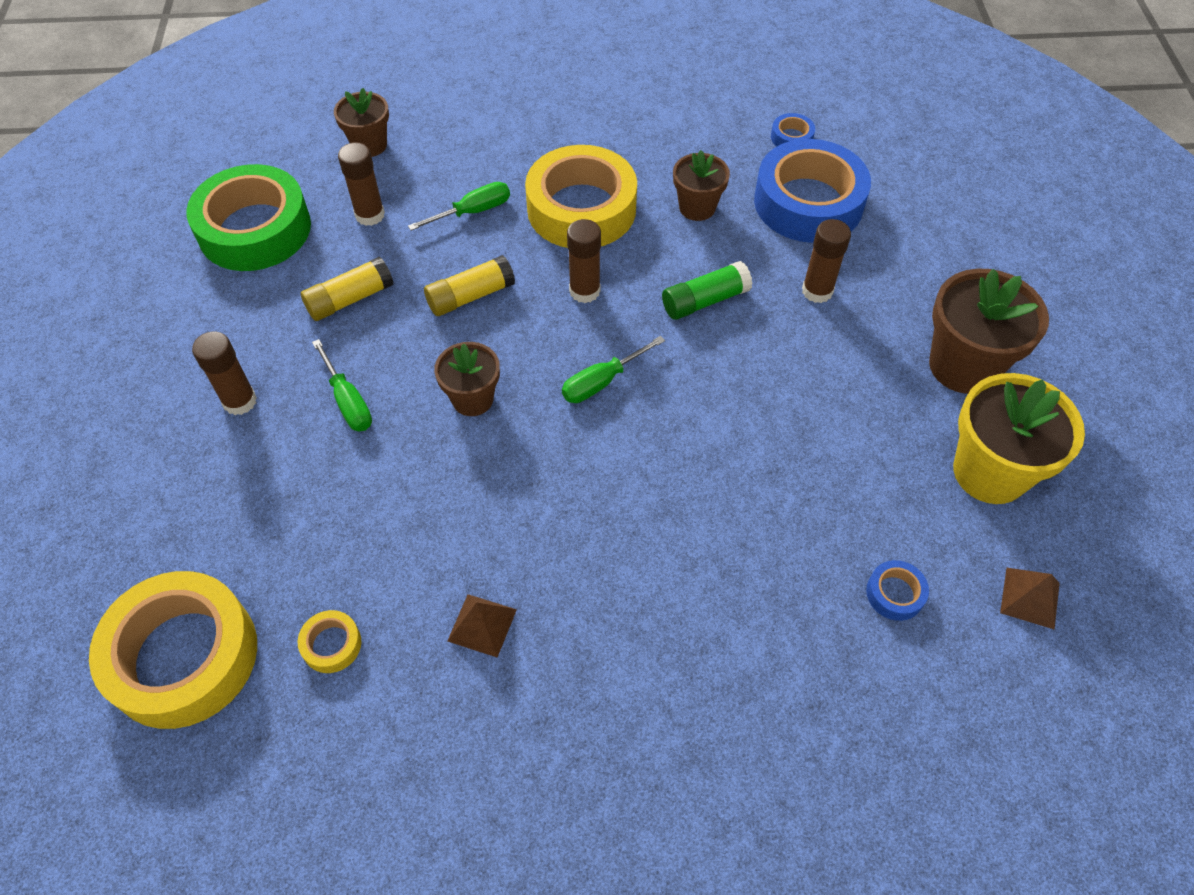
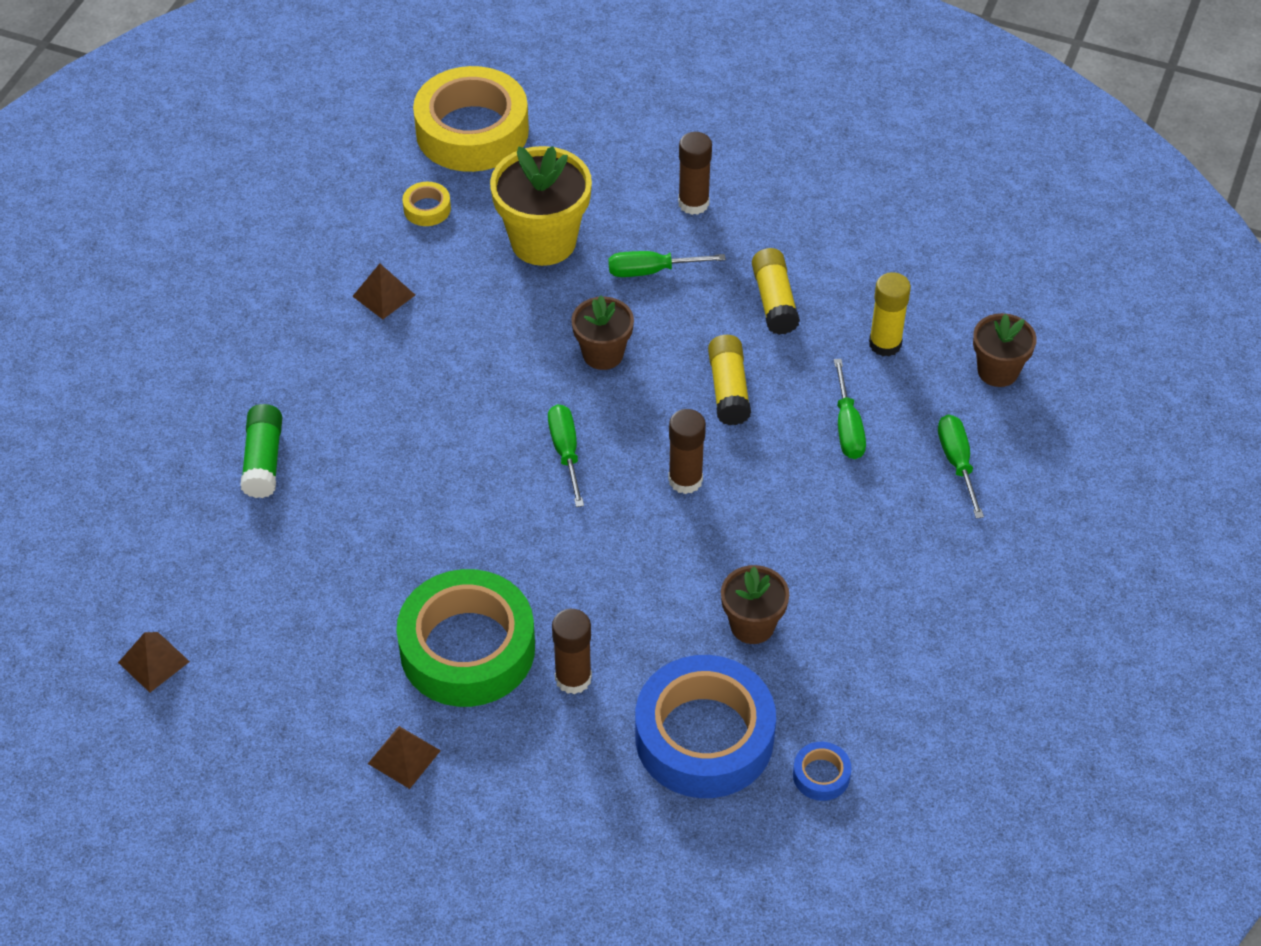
camera: 115 degrees right, 5 degrees down
green tape [186,164,311,271] -> green tape moved to [396,569,535,707]
brown glue stick [338,142,385,226] -> yellow glue stick [869,272,911,356]
yellow tape [525,145,637,248] -> none
green glue stick [662,261,753,320] -> green glue stick moved to [240,404,282,498]
blue tape [866,560,929,621] -> none
brown flower pot [929,269,1049,394] -> brown pyramid [368,726,441,789]
yellow flower pot [953,373,1085,504] -> yellow flower pot moved to [490,146,592,266]
none -> green screwdriver [938,415,984,519]

